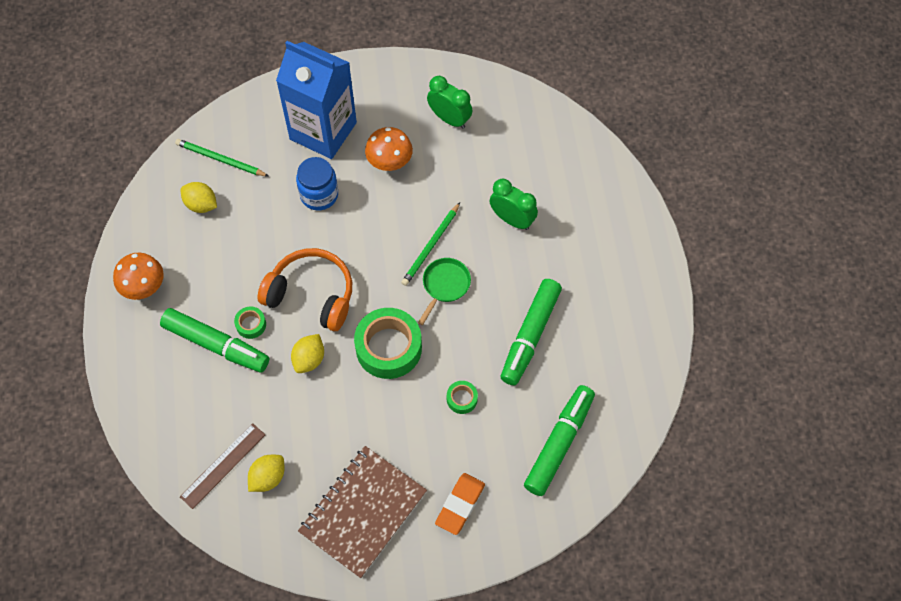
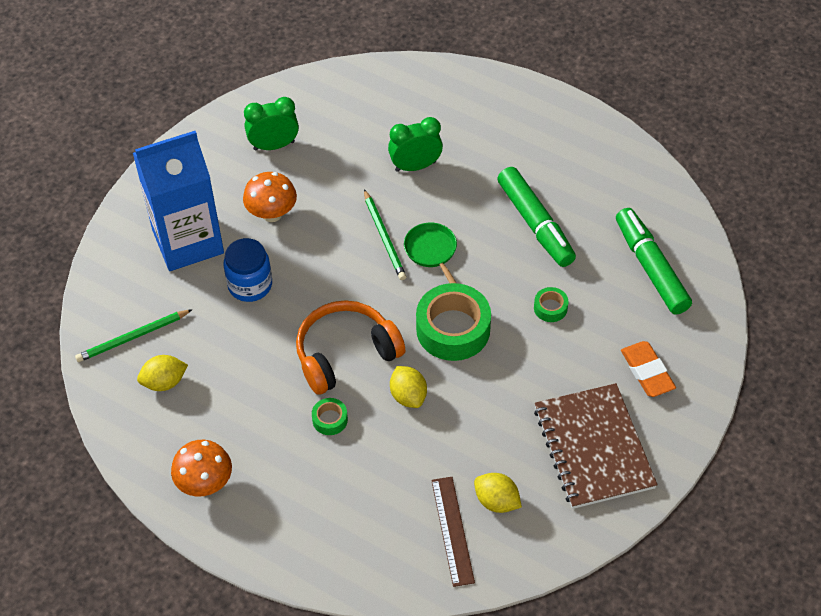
camera: 50 degrees left, 10 degrees down
green marker [160,308,269,373] -> none
yellow lemon [248,455,284,492] -> yellow lemon turned 45 degrees counterclockwise [474,473,522,513]

